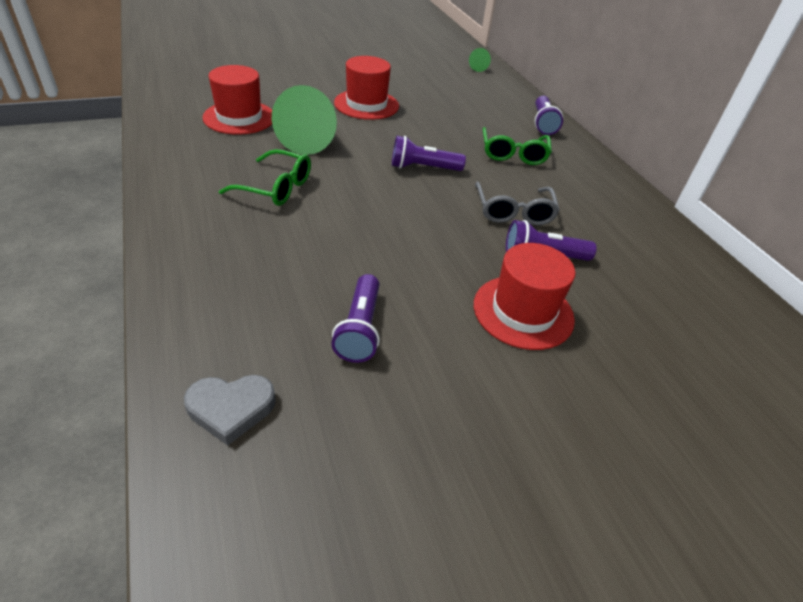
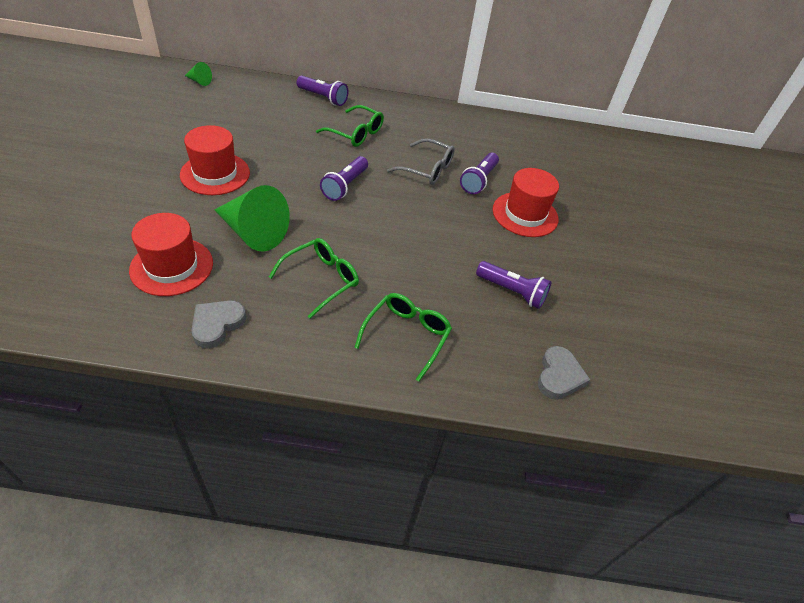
camera: 65 degrees left, 5 degrees up
none -> grey heart [191,300,246,349]
none -> green glasses [354,293,452,381]

